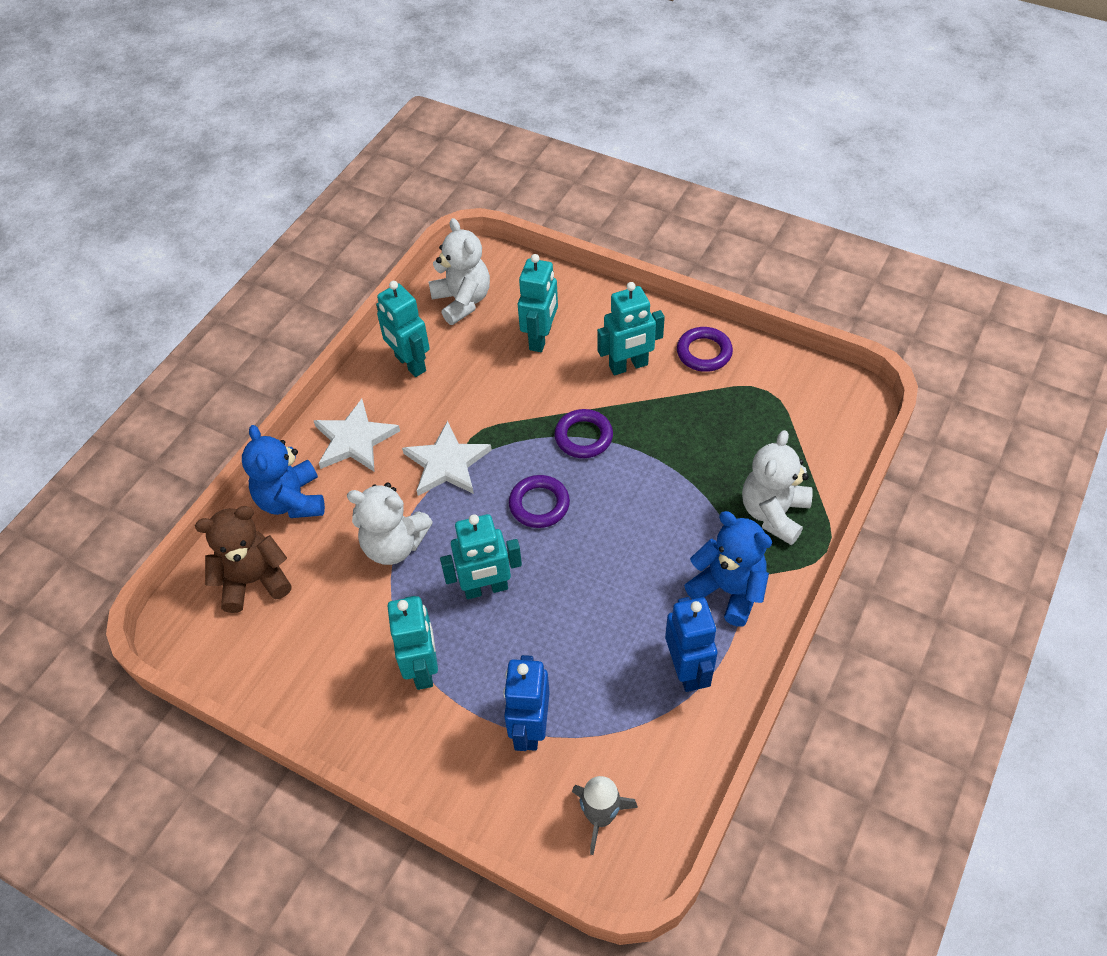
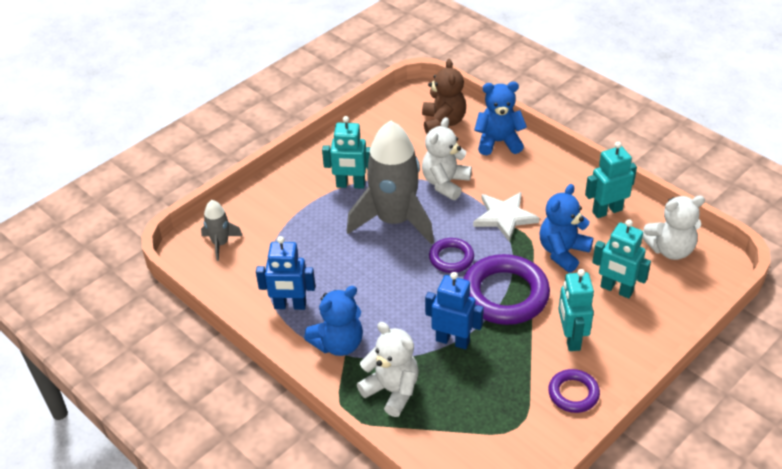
camera: 105 degrees right, 10 degrees down
white star [314,399,400,471] -> none
turquoise robot [440,514,522,599] -> grey rocket [347,121,434,245]
blue robot [503,655,550,751] -> blue robot moved to [425,272,484,349]
purple ring [554,409,613,458] -> purple ring [463,254,550,325], size x1.88
none -> blue teddy bear [540,184,593,273]

